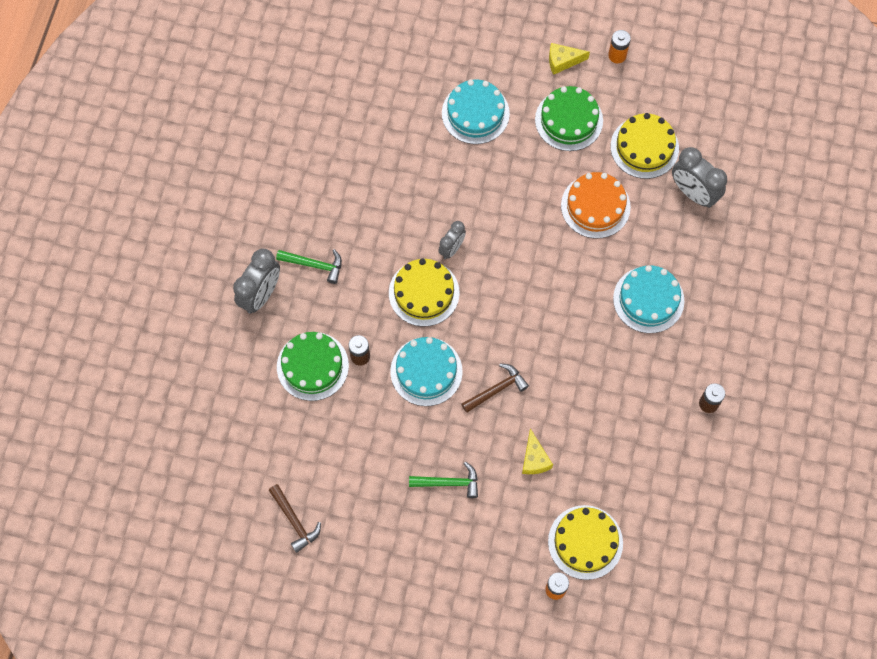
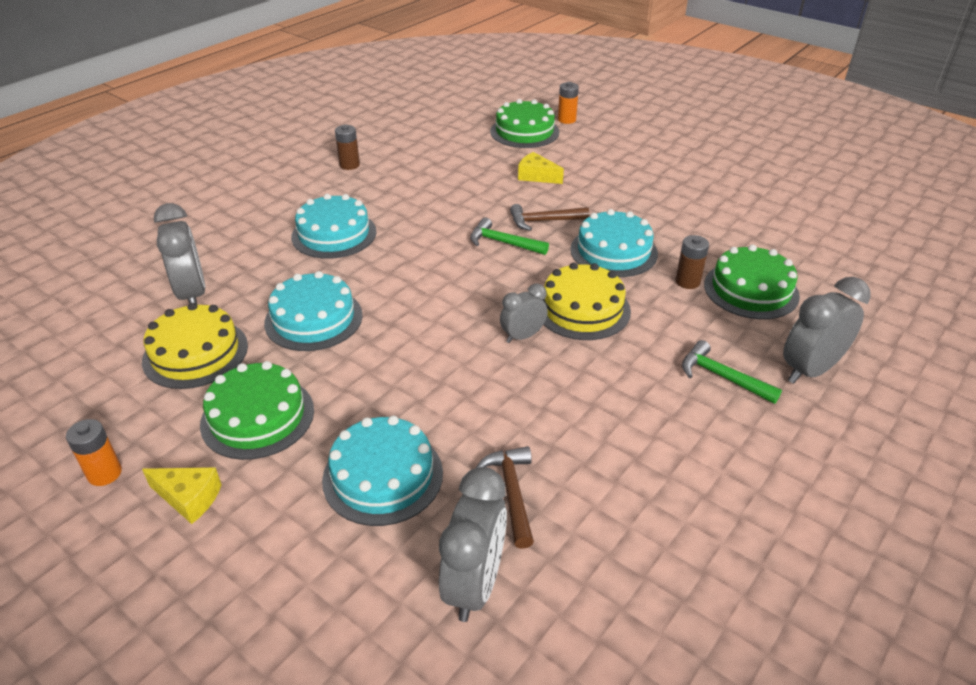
camera: 155 degrees left, 30 degrees down
brown hammer [269,484,321,553] -> brown hammer moved to [476,446,534,549]
green hammer [409,462,478,498] -> green hammer moved to [470,217,549,255]
yellow cheese [522,428,553,474] -> yellow cheese turned 75 degrees counterclockwise [518,152,564,184]
yellow cake [548,505,623,580] -> green cake [490,99,559,148]
orange cake [561,172,631,239] -> turquoise cake [264,271,363,351]
none -> grey clock [439,467,507,622]

